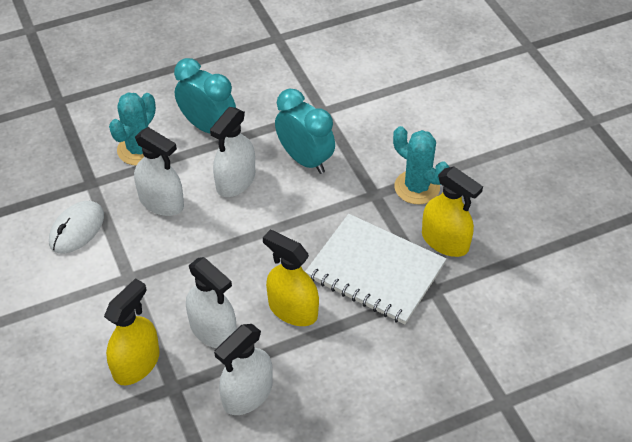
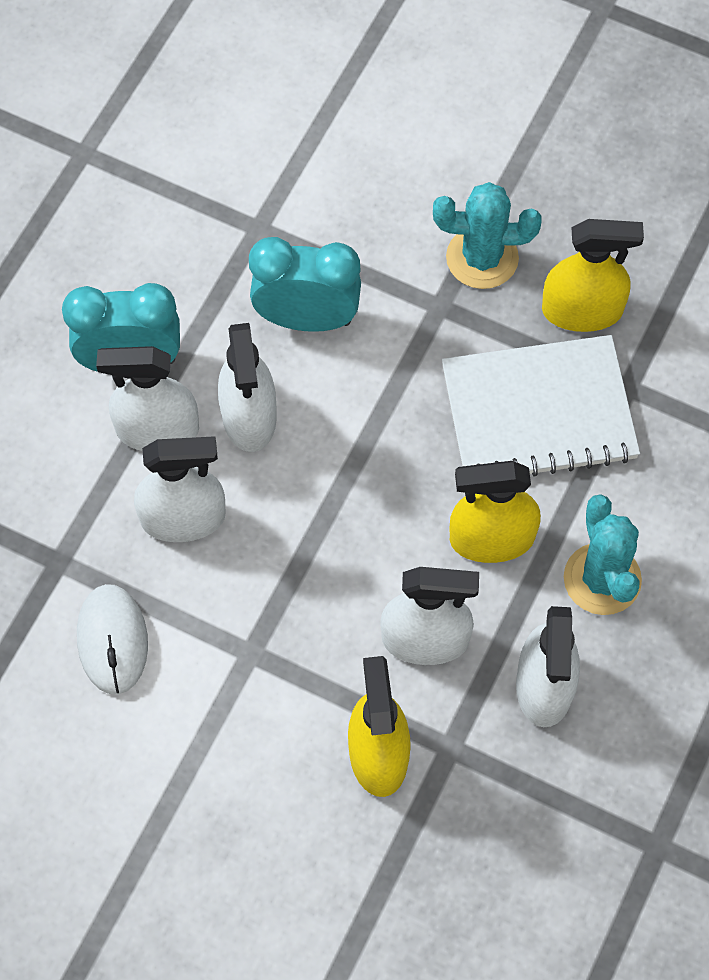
camera: 40 degrees left, 15 degrees up
turquoise cactus [109,93,156,165] -> turquoise cactus moved to [564,494,642,615]
none -> white spray bottle [96,346,199,451]

